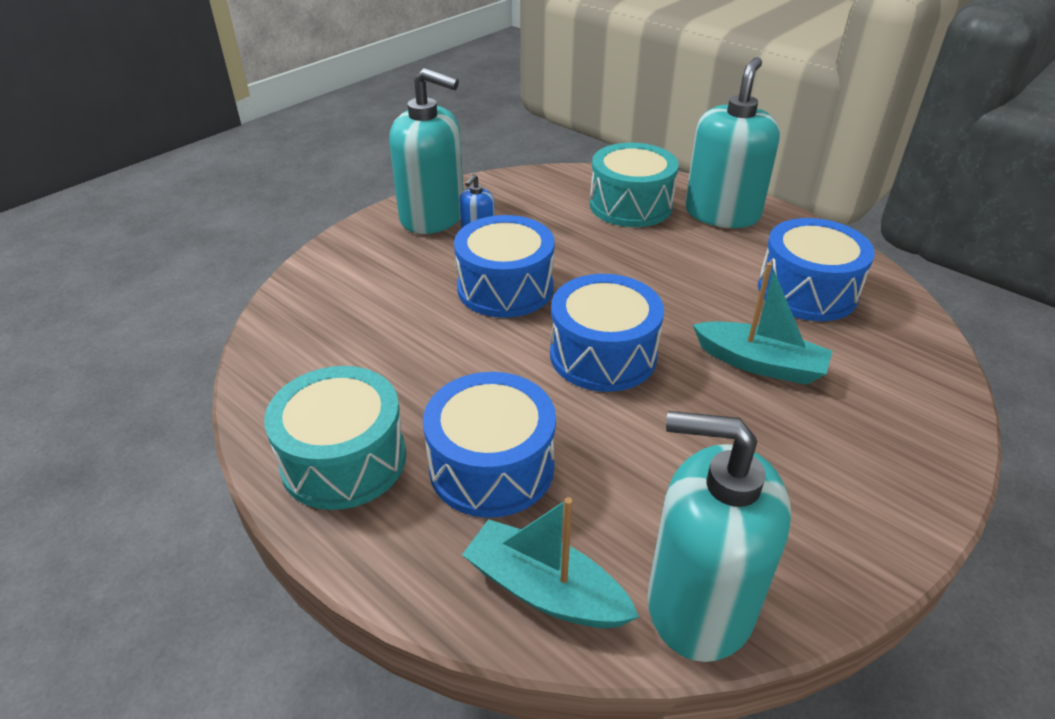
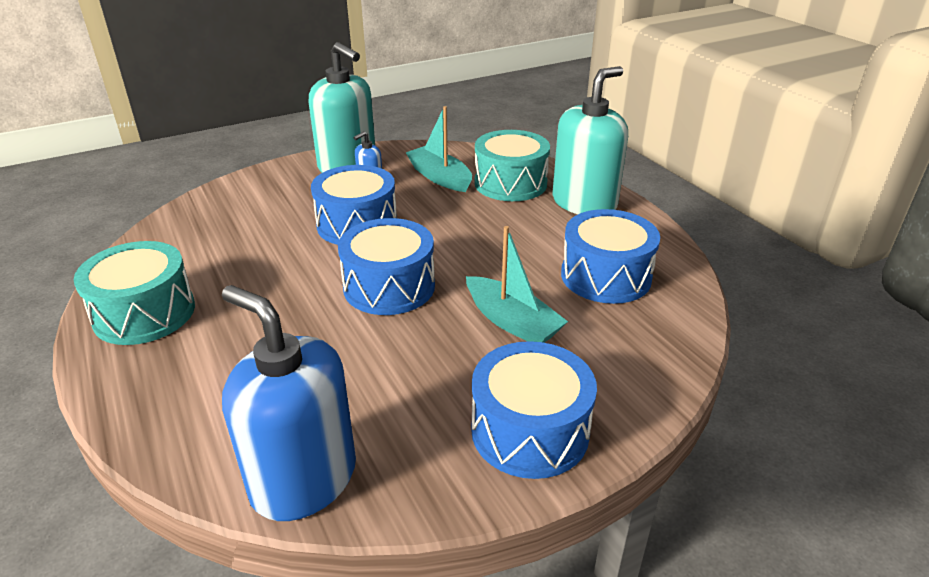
camera: 20 degrees right, 5 degrees down
blue drum [423,372,556,518] -> blue drum moved to [471,341,597,479]
turquoise boat [462,497,639,628] -> turquoise boat moved to [406,106,472,192]
turquoise soap dispenser [648,411,791,662] -> blue soap dispenser [222,285,356,521]

